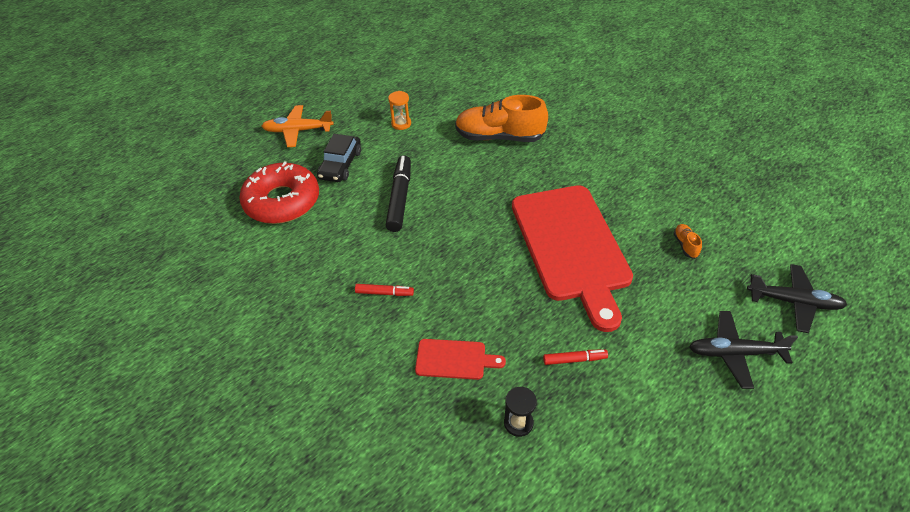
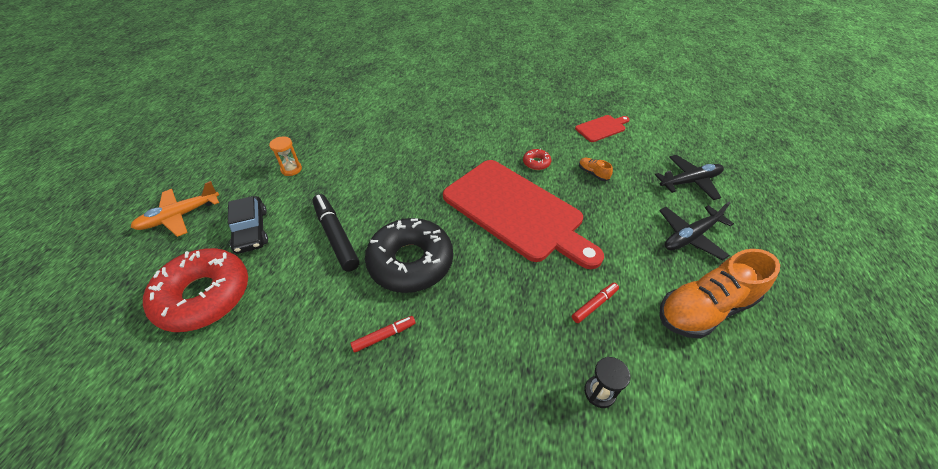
camera: 35 degrees left, 0 degrees up
red cutting board [415,339,506,380] -> red cutting board moved to [575,115,630,142]
orange shoe [455,95,548,142] -> orange shoe moved to [659,249,780,339]
none -> black donut [365,218,453,293]
none -> red donut [523,149,551,170]

